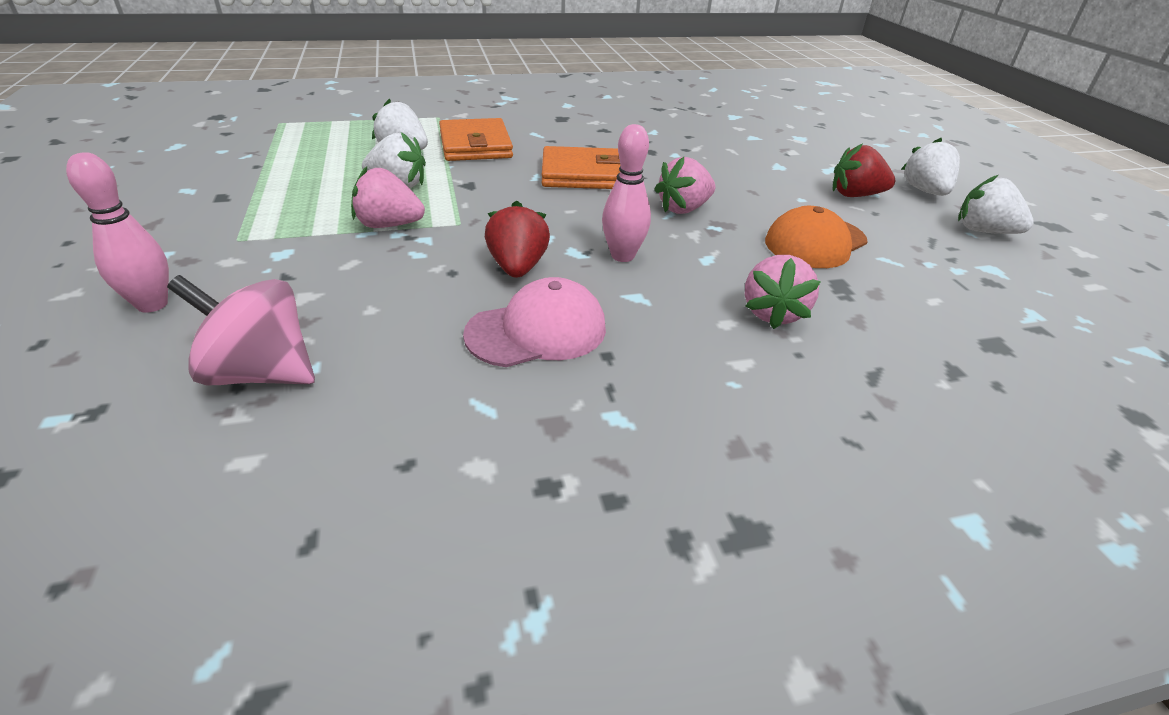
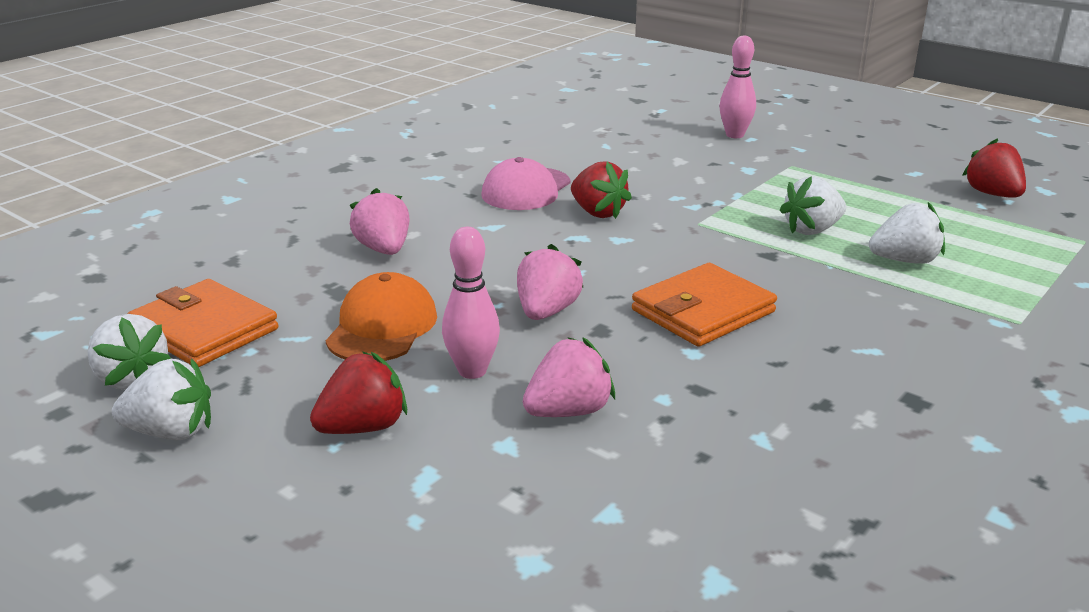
camera: 145 degrees right, 10 degrees down
pink spinning top [167,275,315,385] -> none
pink strawberry [351,166,425,228] -> pink strawberry moved to [523,337,615,417]
orange wallet [439,118,513,161] -> orange wallet moved to [127,279,278,367]
pink bowling pin [602,124,651,262] -> pink bowling pin moved to [442,227,500,379]
white strawberry [901,138,960,196] -> white strawberry moved to [87,314,171,390]
none -> red strawberry [962,138,1026,198]

